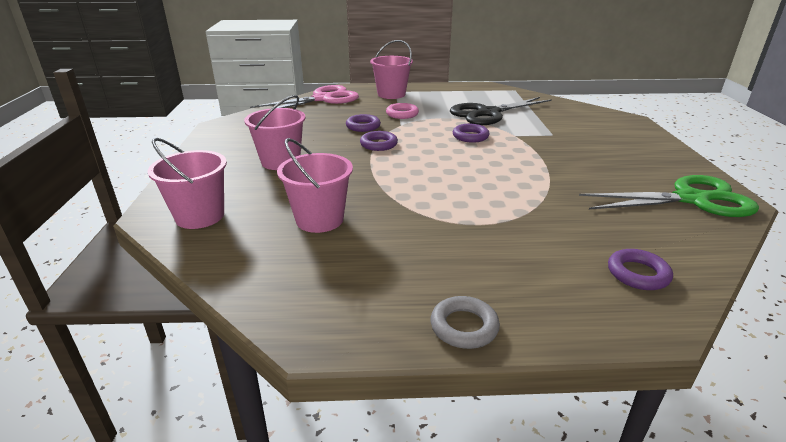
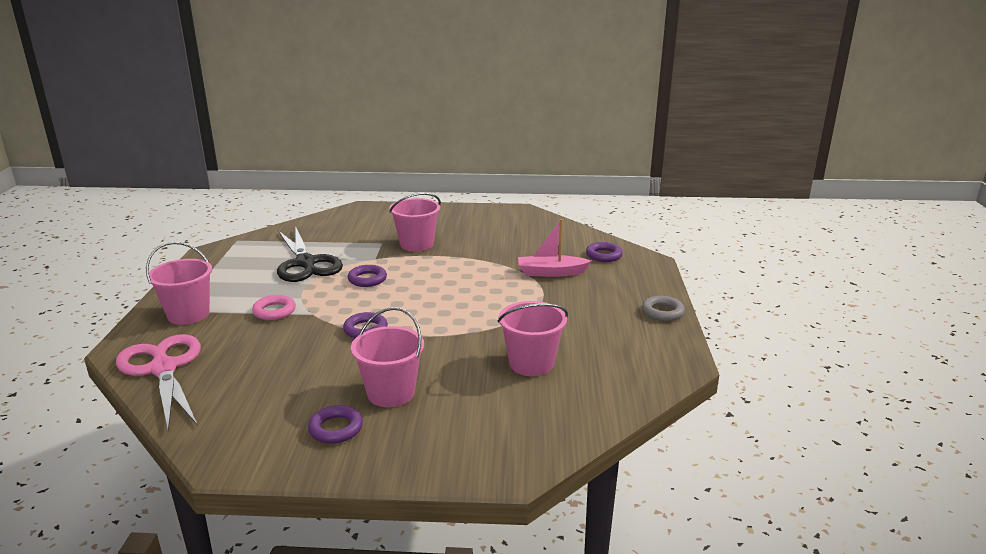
camera: 85 degrees left, 5 degrees down
pink bucket [148,138,227,229] -> pink bucket moved to [389,193,441,251]
purple ring [346,114,381,132] -> purple ring moved to [308,405,363,444]
green scissors [579,175,759,217] -> none
none -> pink boat [518,219,592,277]

